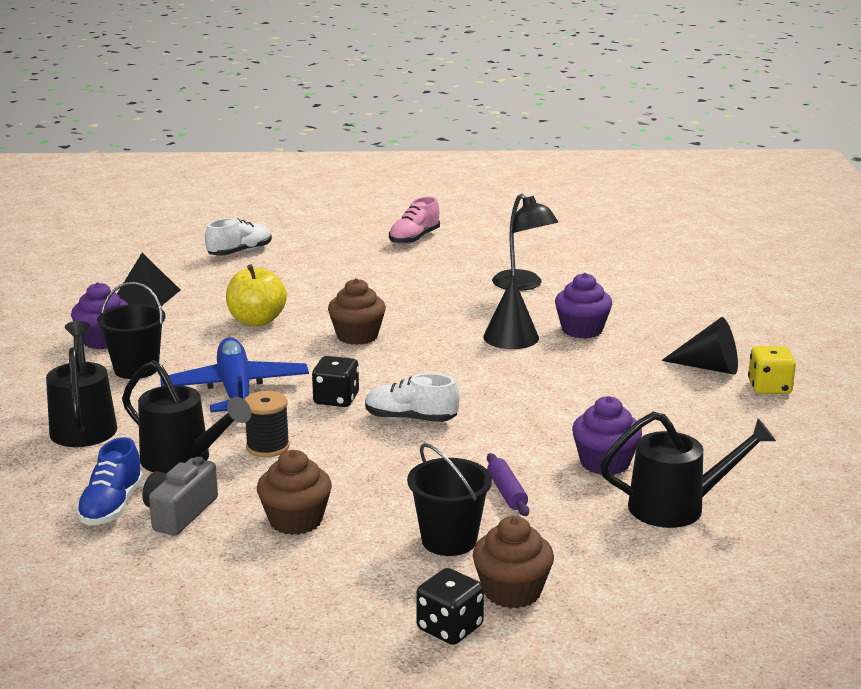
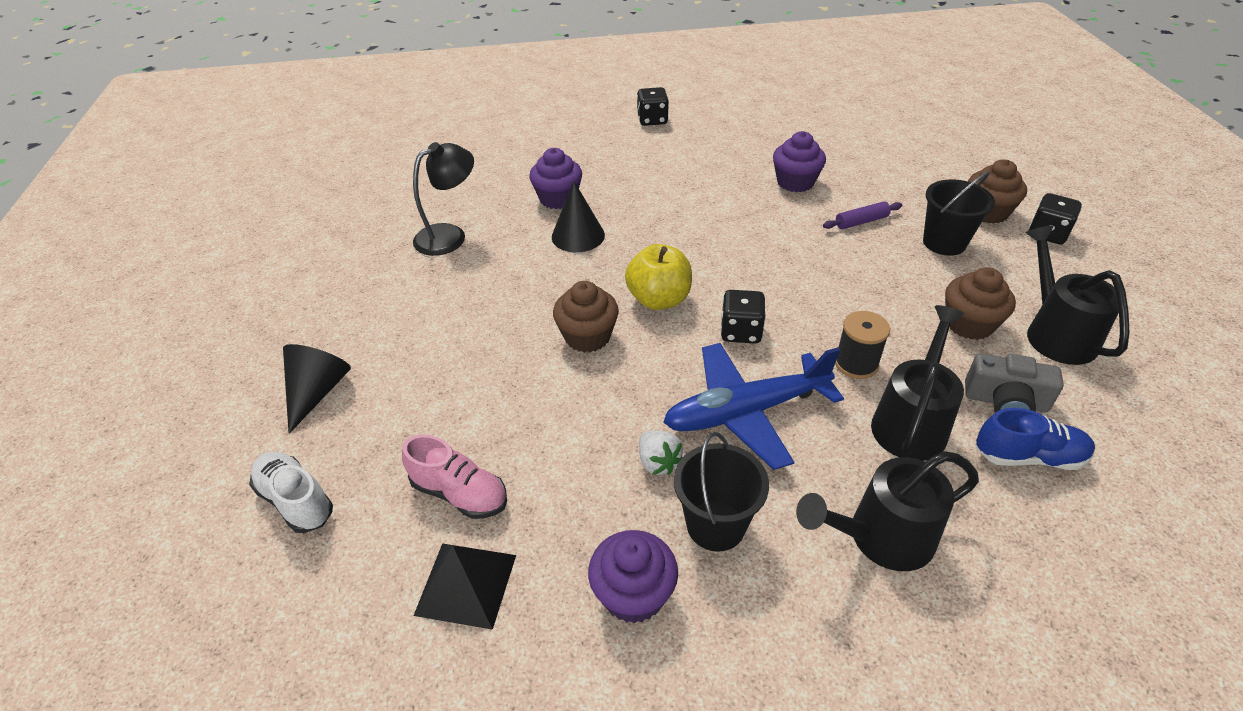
camera: 95 degrees left, 20 degrees up
yellow apple [226,264,287,326] -> yellow apple moved to [625,244,692,310]
white shoe [365,373,459,422] -> none
pink shoe [389,196,440,245] -> pink shoe moved to [402,434,507,519]
black watering can [600,412,776,528] -> black watering can moved to [1025,225,1129,365]
black cone [661,317,738,375] -> black cone moved to [283,344,351,434]
yellow dice [748,346,796,394] -> black dice [637,87,669,126]
none -> white strawberry [639,431,683,475]

